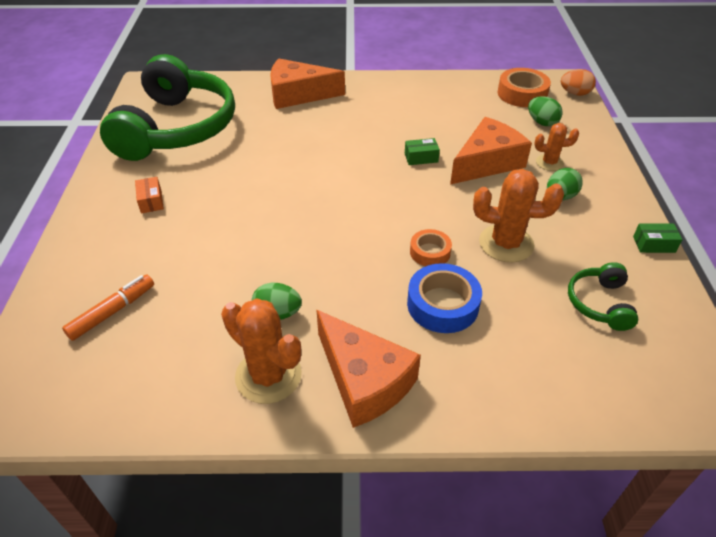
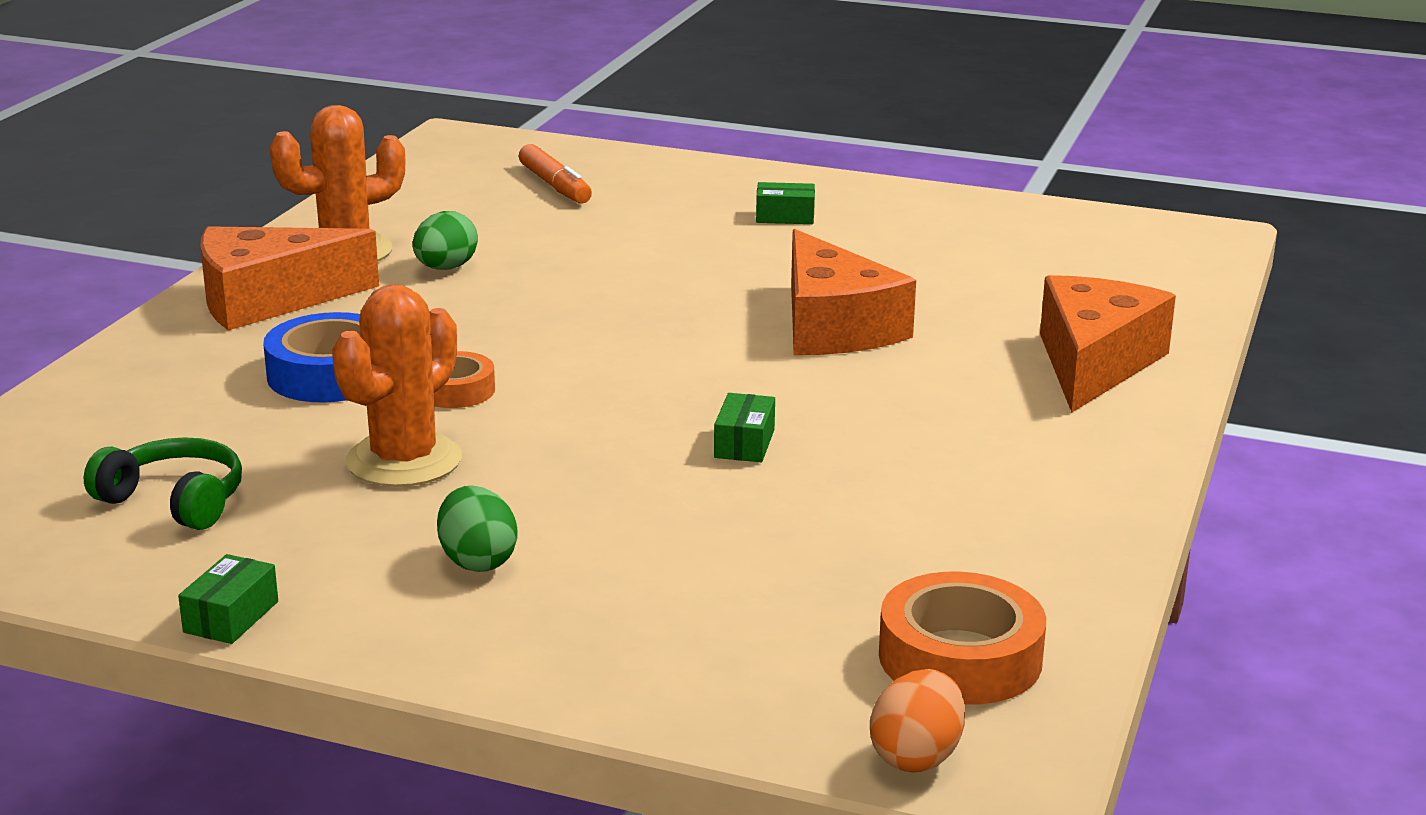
camera: 110 degrees right, 20 degrees down
green headphones [100,54,235,161] -> none
orange box [135,177,164,214] -> green box [756,182,815,224]
orange cheese [450,117,532,185] -> orange cheese moved to [791,229,916,355]
green egg [528,96,563,126] -> none
orange cactus [534,123,579,171] -> none

